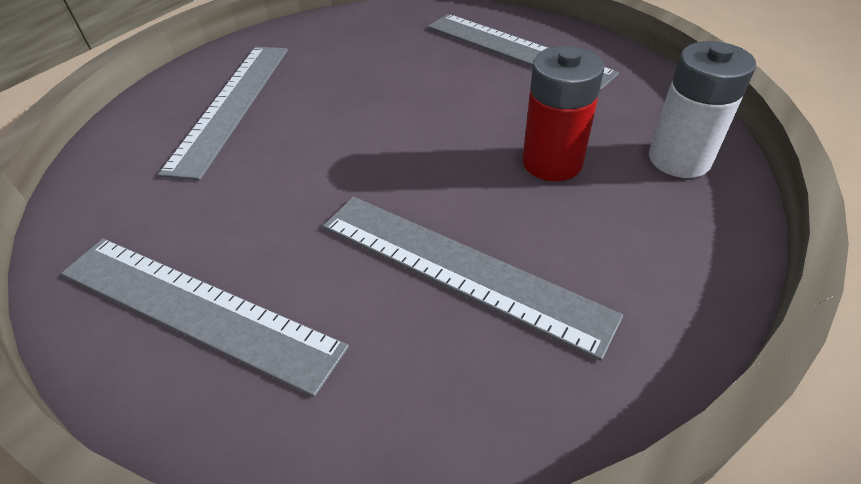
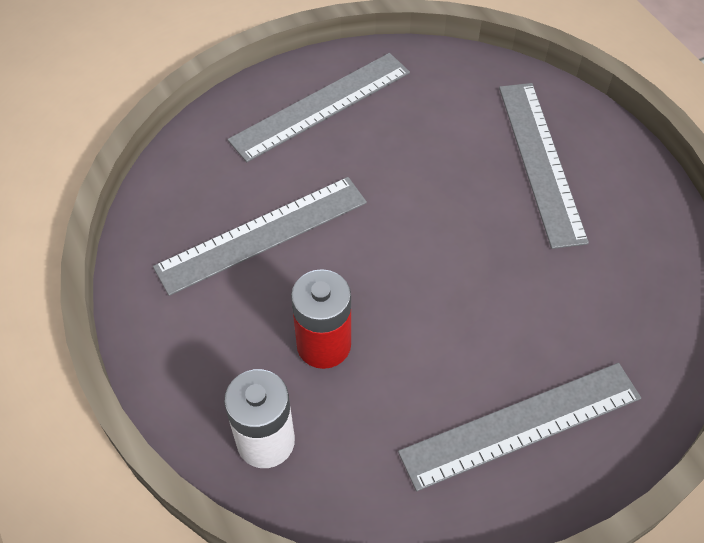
camera: 115 degrees right, 10 degrees up
grey ruler [158,47,288,180] -> grey ruler turned 45 degrees clockwise [499,83,589,249]

